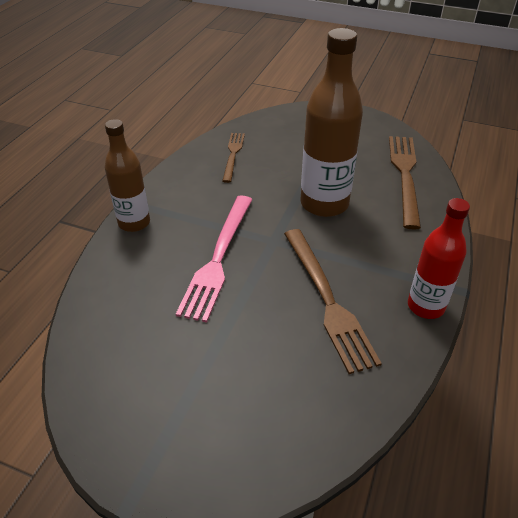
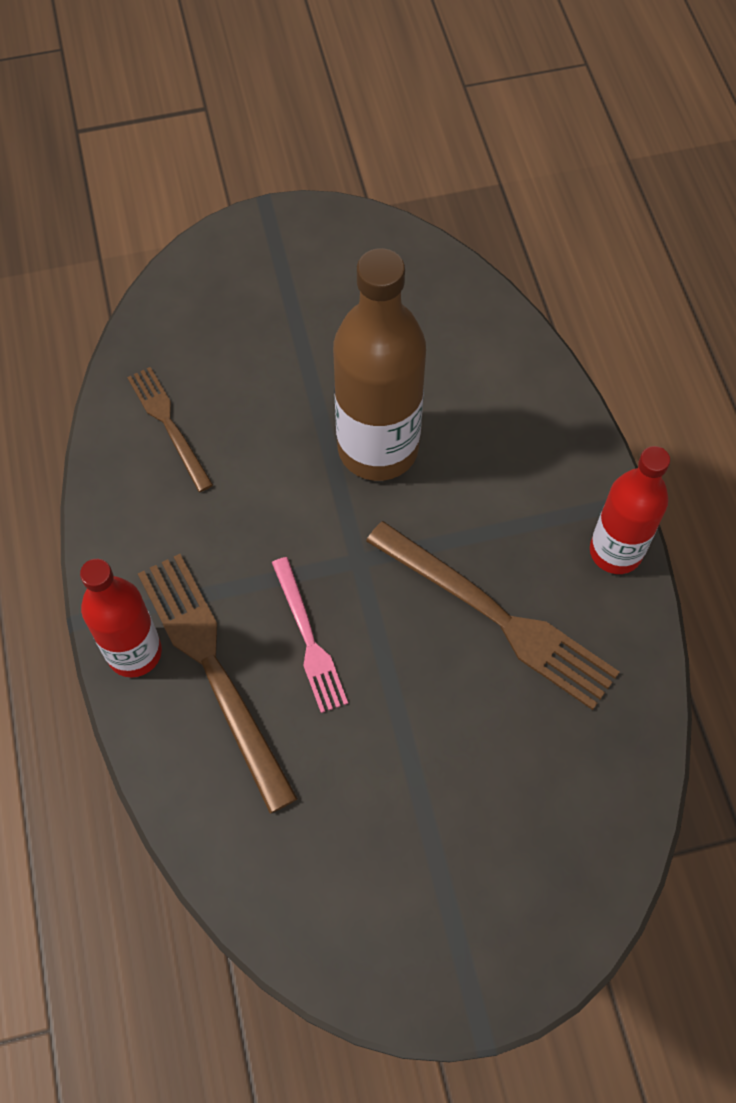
camera: 35 degrees left, 20 degrees up
brown bottle [105,119,150,232] -> red bottle [80,559,162,678]
pink fork [176,196,253,323] -> pink fork [272,557,348,713], size x0.59
brown fork [389,136,421,230] -> brown fork moved to [138,554,298,813]

